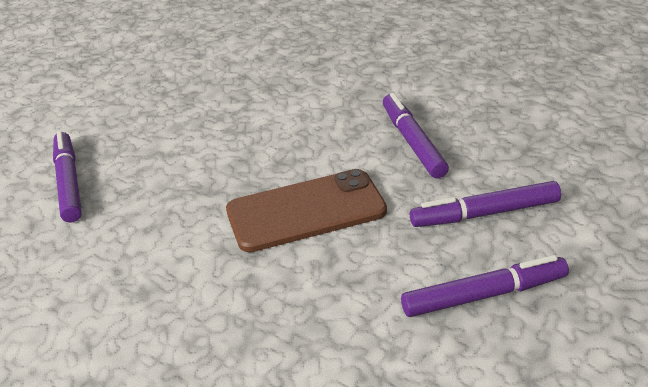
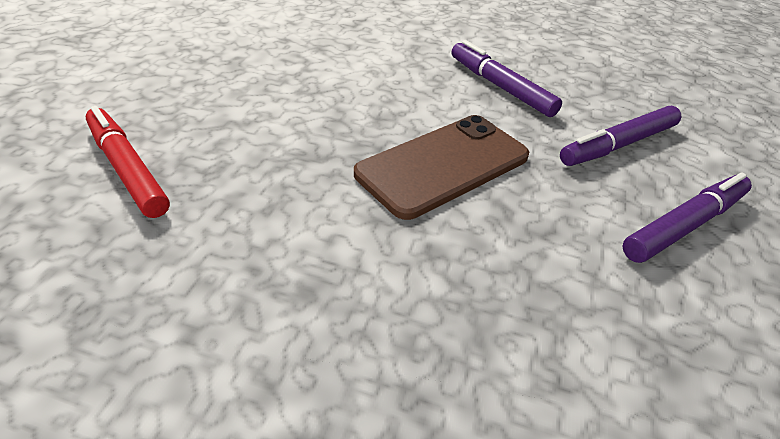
camera: 25 degrees left, 5 degrees up
purple marker [53,131,82,223] -> red marker [85,106,170,218]

